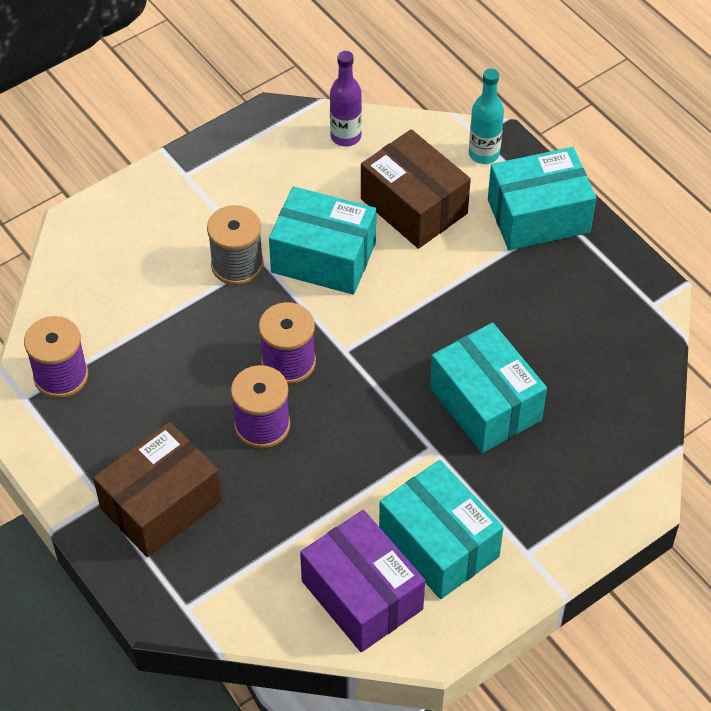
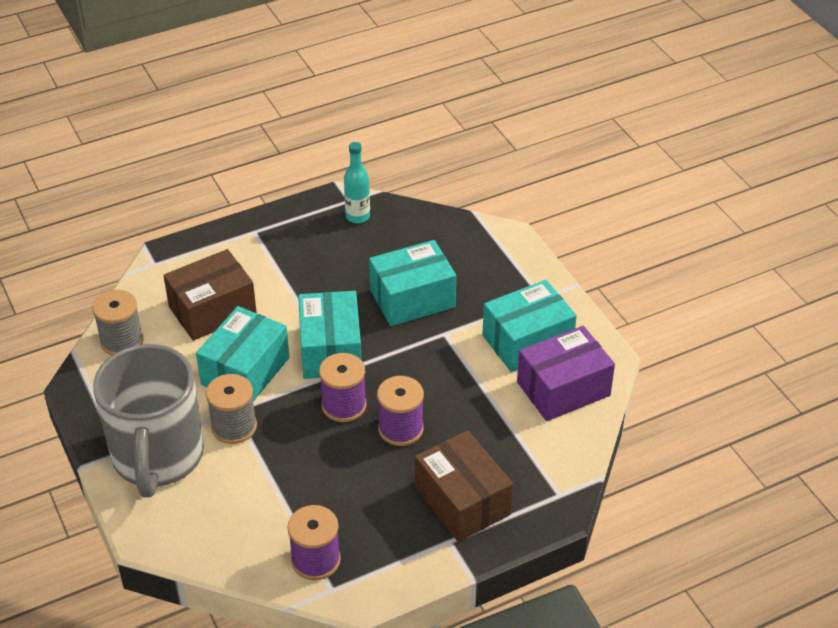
camera: 80 degrees left, 10 degrees down
purple bottle [330,51,362,146] -> grey spool [92,290,144,355]
turquoise bottle [469,68,504,164] -> turquoise bottle moved to [344,142,370,223]
turquoise box [488,147,596,250] -> turquoise box moved to [298,291,362,379]
none -> grey mug [93,344,204,498]

